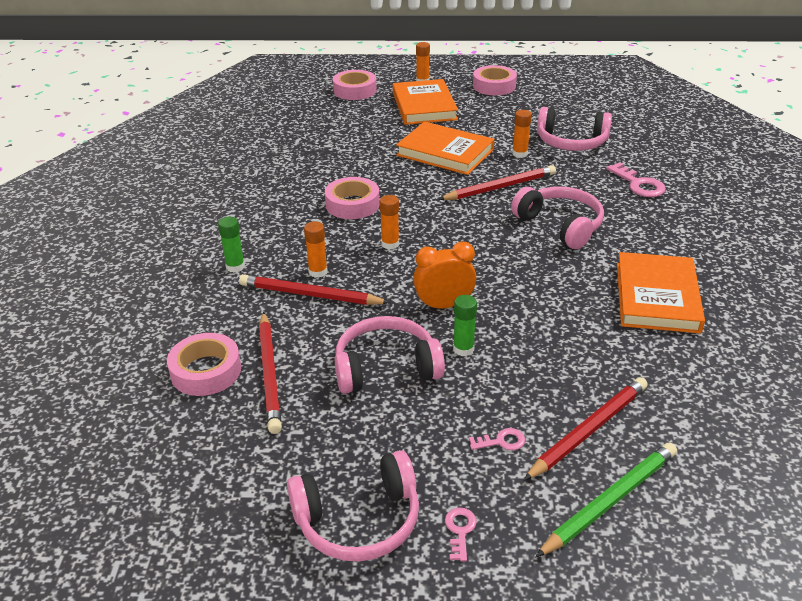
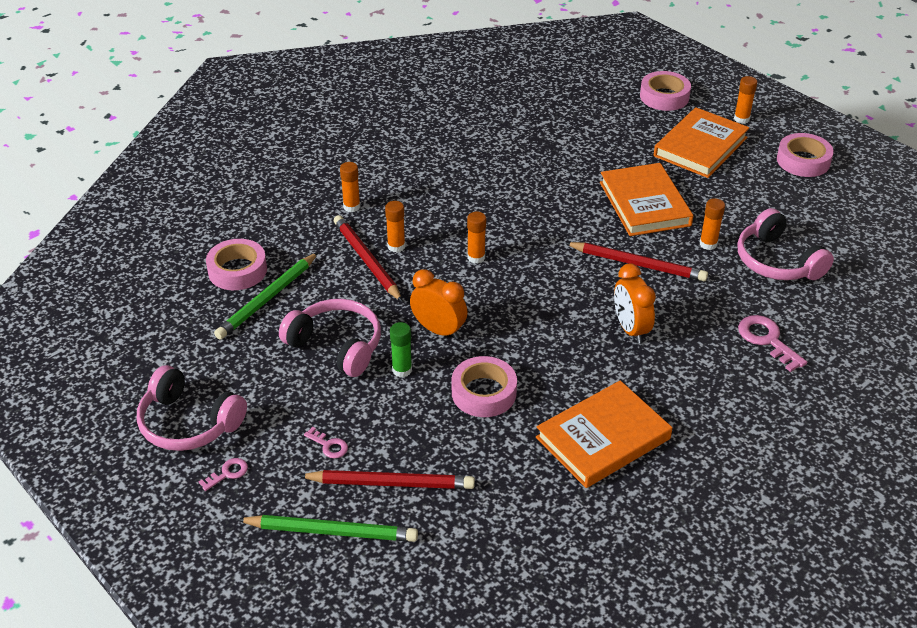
camera: 45 degrees right, 5 degrees up
green glue stick [218,217,245,272] -> orange glue stick [340,162,360,212]
red pencil [259,312,282,434] -> green pencil [214,252,318,339]
pink tape [325,177,380,219] -> pink tape moved to [452,356,517,417]
pink headphones [511,186,604,249] -> orange clock [614,264,656,344]
pink key [606,162,666,197] -> pink key turned 135 degrees clockwise [738,315,807,372]

